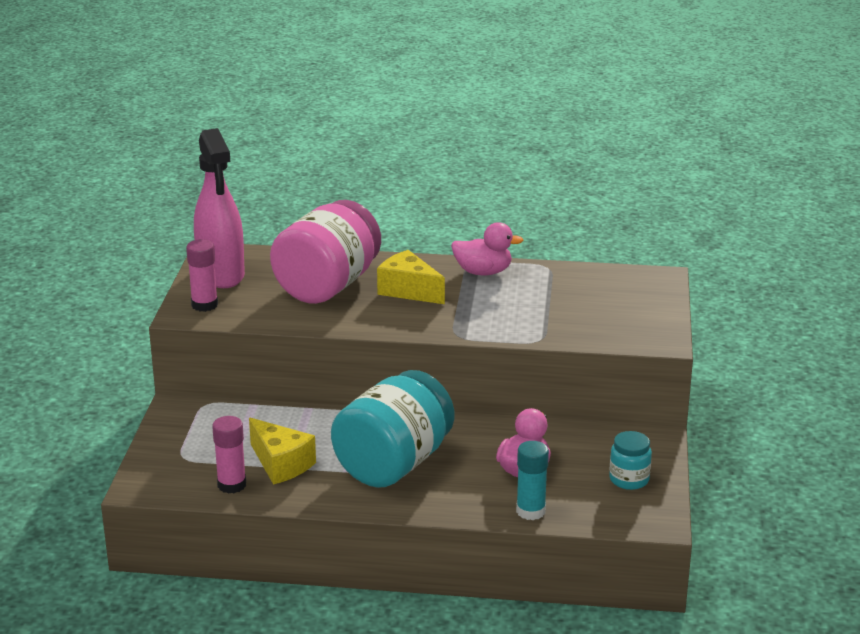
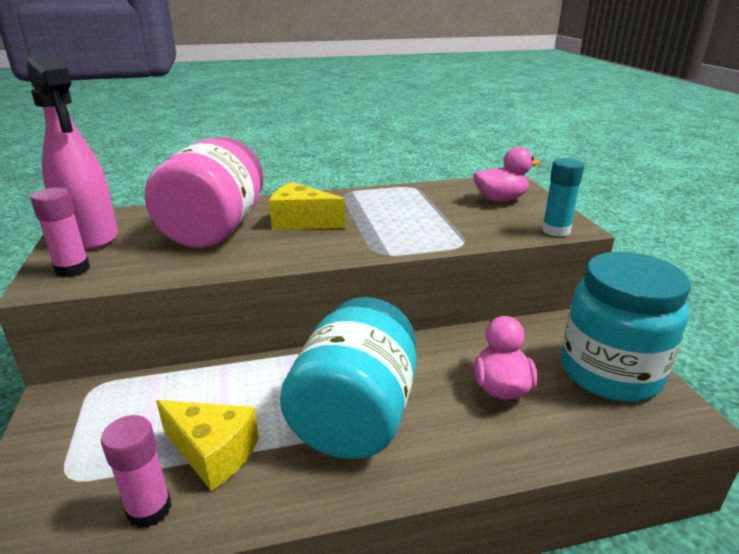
camera: 20 degrees left, 0 degrees up
pink duck [451,222,523,275] -> pink duck moved to [473,147,541,202]
turquoise glue stick [516,441,549,520] -> turquoise glue stick moved to [542,158,584,237]
turquoise jar [609,431,652,490] -> turquoise jar [561,252,691,402], size x2.22

